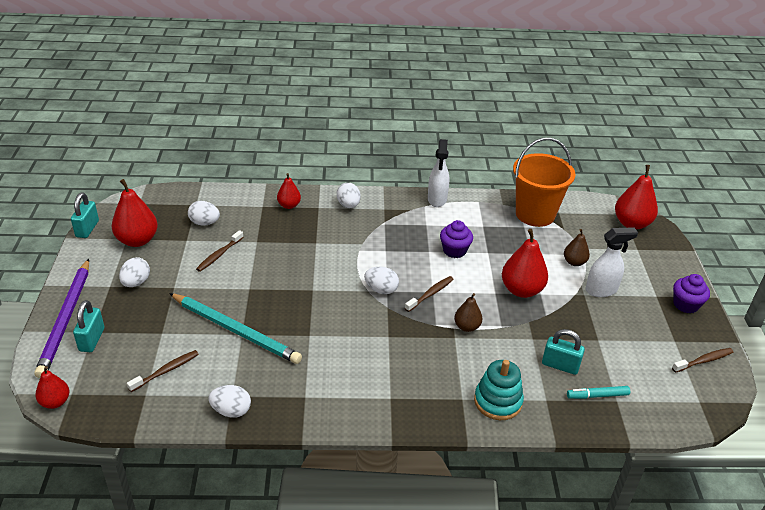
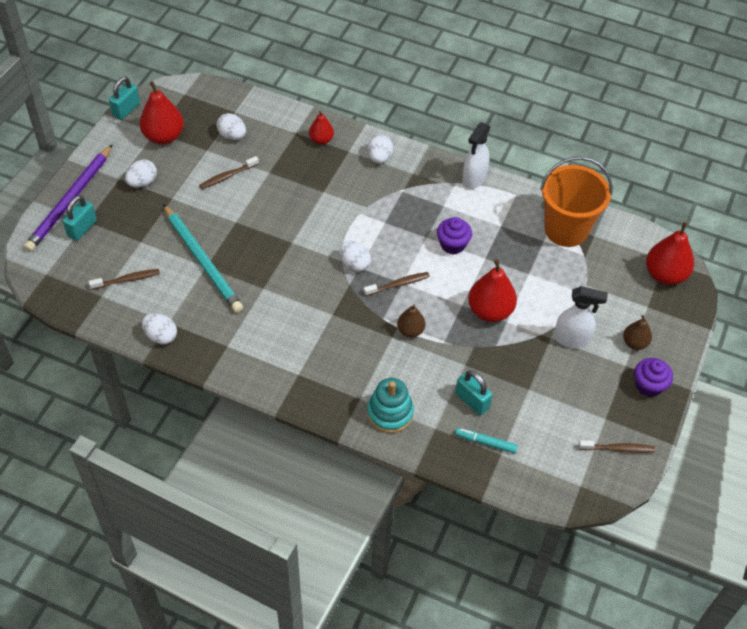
camera: 25 degrees right, 15 degrees up
red pear [35,366,70,409] -> none
brown pear [564,229,590,266] -> brown pear moved to [623,315,652,350]

